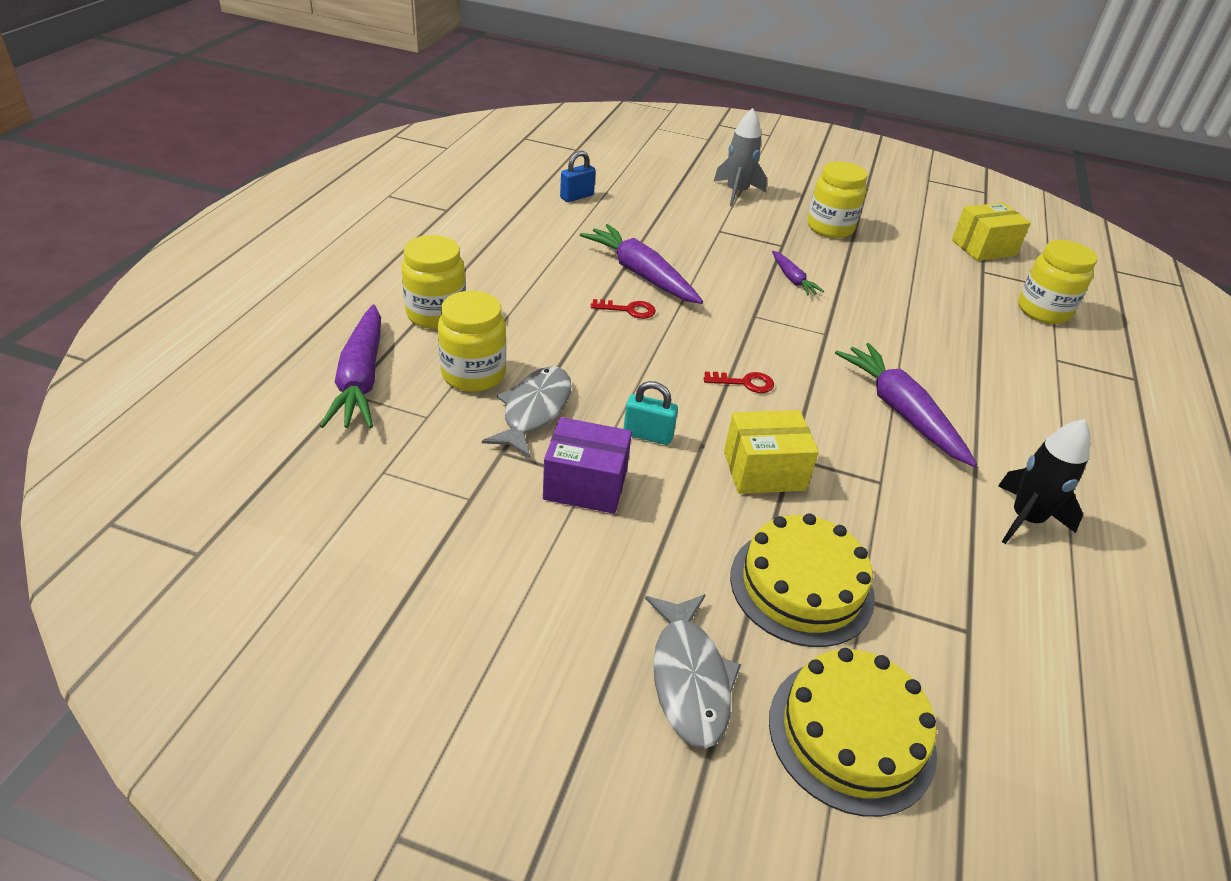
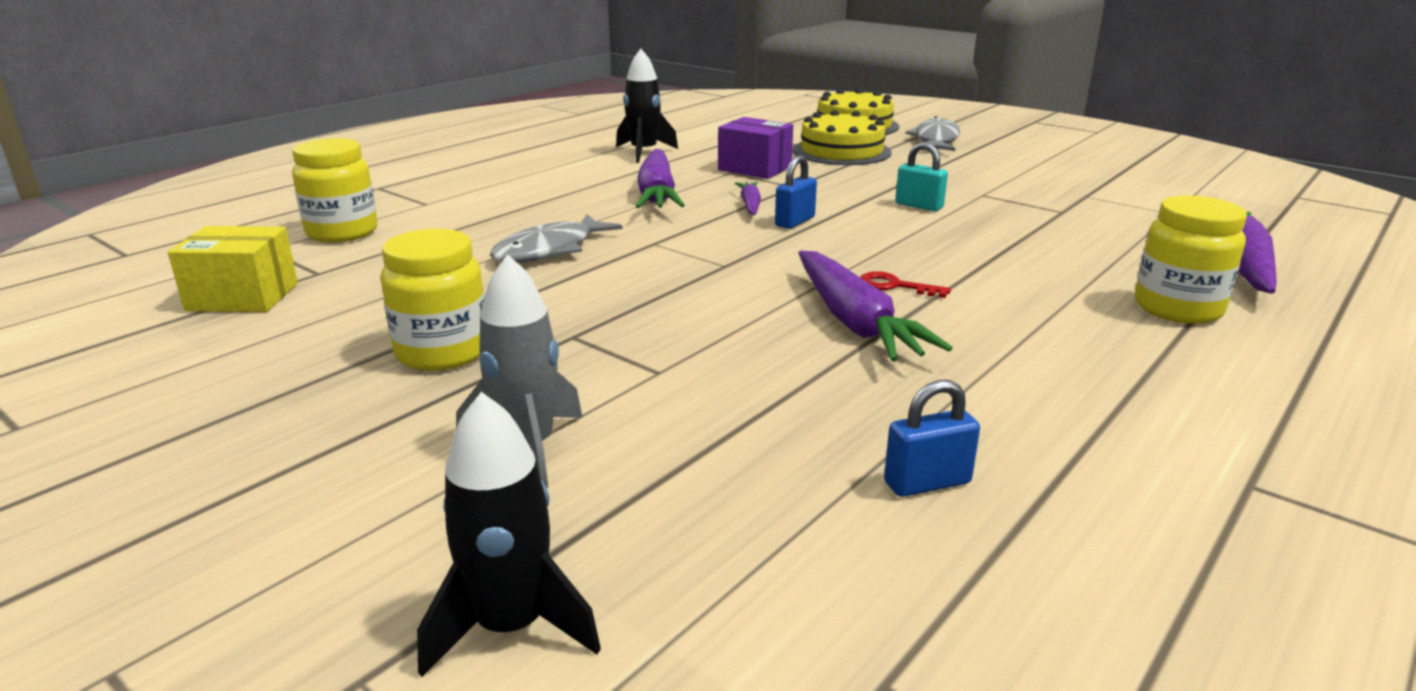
camera: 155 degrees left, 15 degrees down
yellow jar [438,291,506,392] -> none
grey fish [482,366,572,458] -> grey fish moved to [490,214,623,263]
purple box [543,417,632,514] -> purple box moved to [718,117,793,179]
red key [704,372,774,393] -> blue padlock [775,156,817,229]
yellow box [724,410,819,494] -> none
purple carrot [772,251,824,296] -> purple carrot moved to [735,182,761,215]
none -> black rocket [417,392,601,677]

